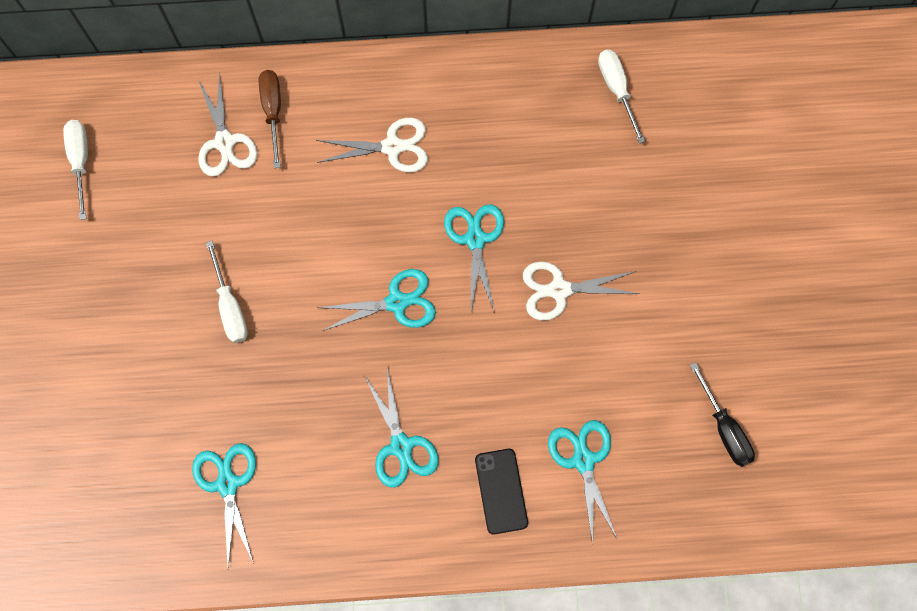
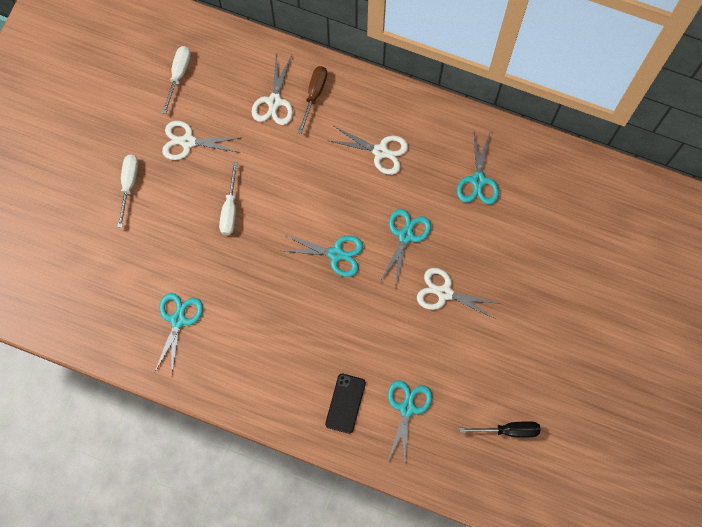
camera: 25 degrees right, 0 degrees up
turquoise scissors [364,368,439,488] -> turquoise scissors moved to [457,131,499,205]
white screwdriver [598,50,645,144] -> white screwdriver moved to [117,155,138,228]
black screwdriver [690,362,755,467] -> black screwdriver turned 90 degrees counterclockwise [459,421,540,438]
none -> white scissors [162,121,243,160]

